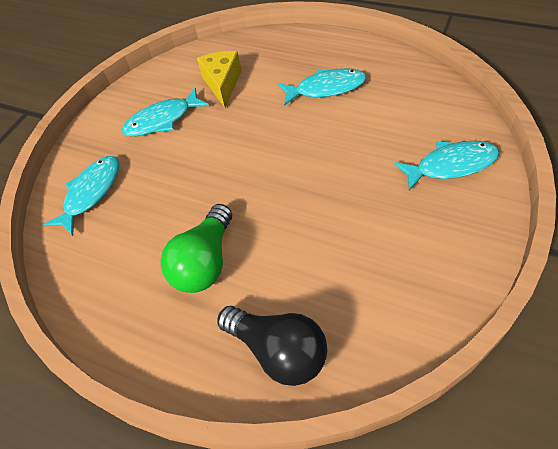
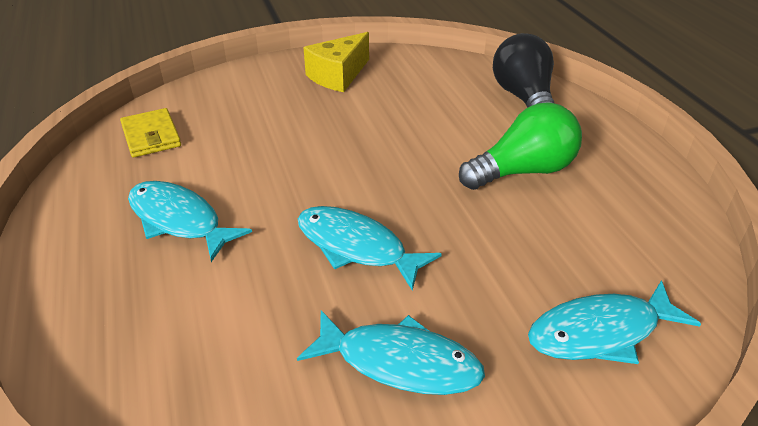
camera: 140 degrees left, 15 degrees down
yellow cheese [197,51,241,108] -> yellow cheese moved to [303,32,369,92]
turquoise fish [394,141,499,191] -> turquoise fish moved to [298,206,442,291]
none -> yellow wallet [120,108,181,157]

